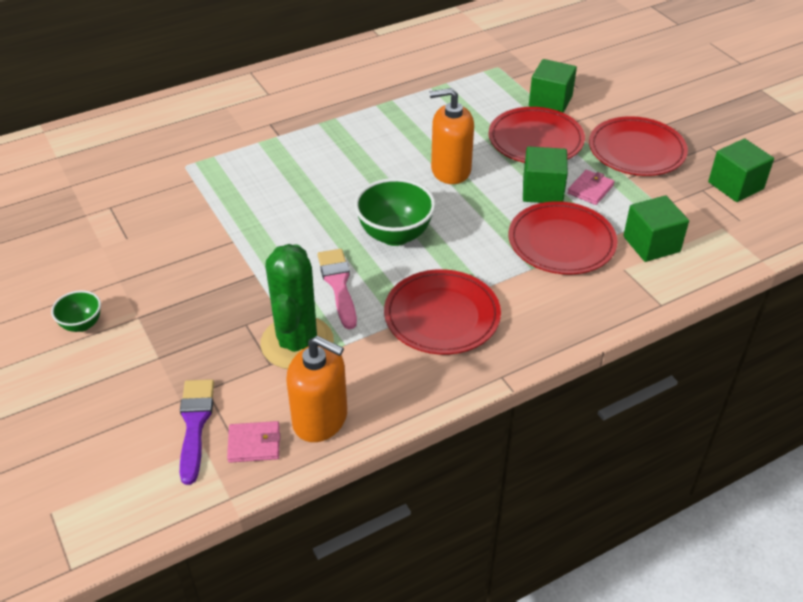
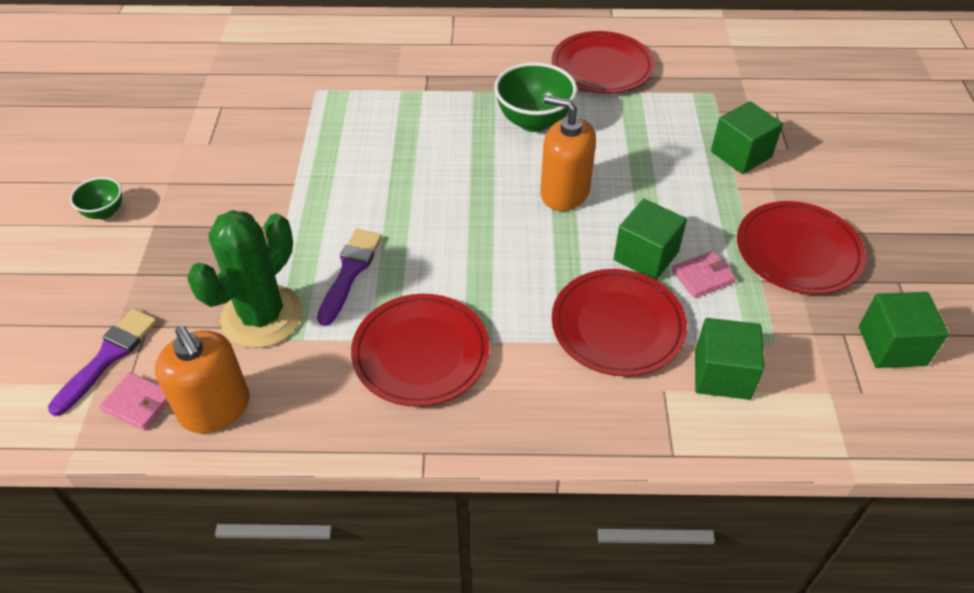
camera: 30 degrees right, 5 degrees up
pink brush [317,249,357,329] -> purple brush [317,229,382,326]
green bowl [354,178,436,246] -> green bowl moved to [494,62,577,132]
red plate [489,107,585,163] -> red plate moved to [552,31,654,93]

